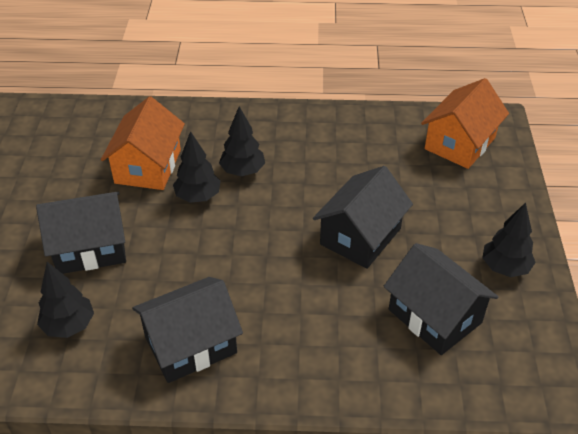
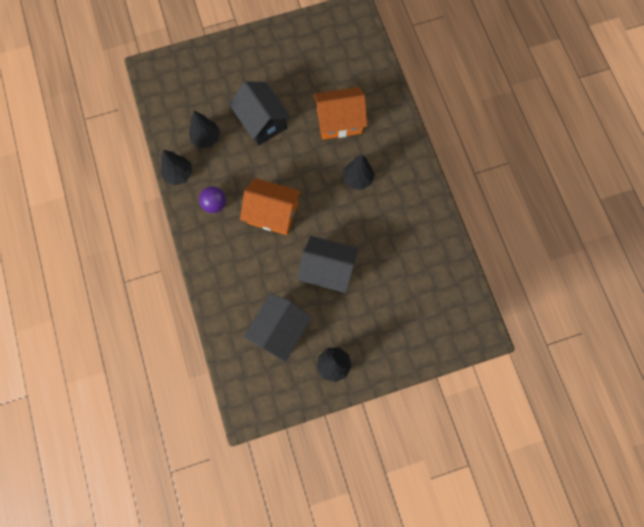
camera: 70 degrees right, 30 degrees up
black house [132,277,243,383] -> purple ball [199,186,226,213]
black tree [173,131,221,203] -> black tree moved to [161,150,192,185]
orange house [421,78,509,169] -> orange house moved to [240,178,301,235]

